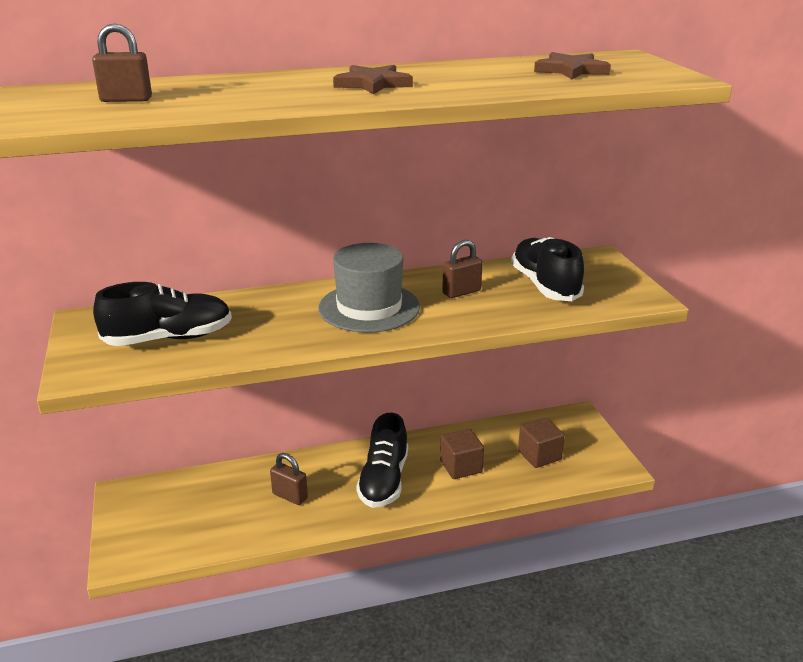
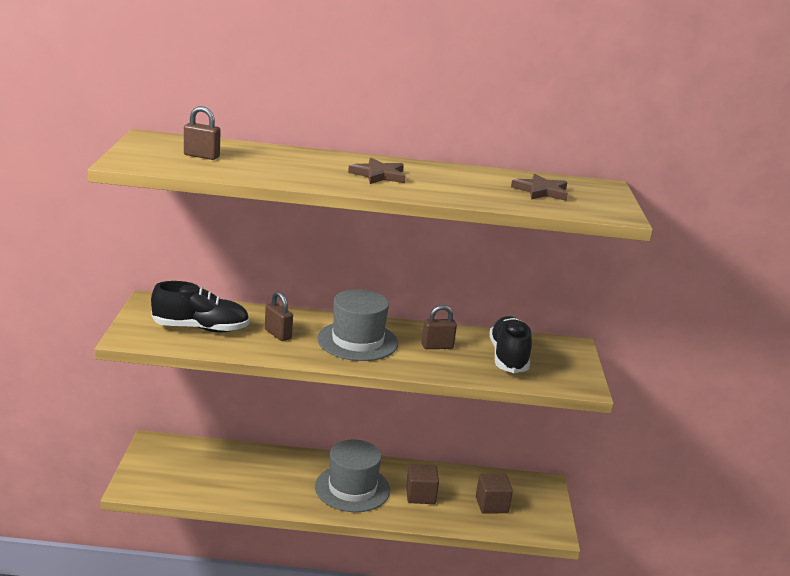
camera: 15 degrees right, 5 degrees down
brown padlock [270,453,308,505] -> brown padlock moved to [265,291,293,341]
black shoe [356,413,408,508] -> grey hat [315,440,390,512]

